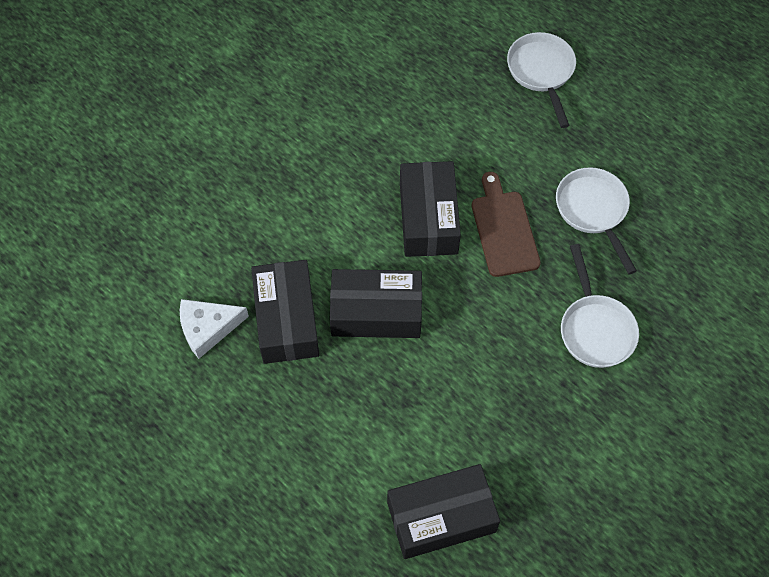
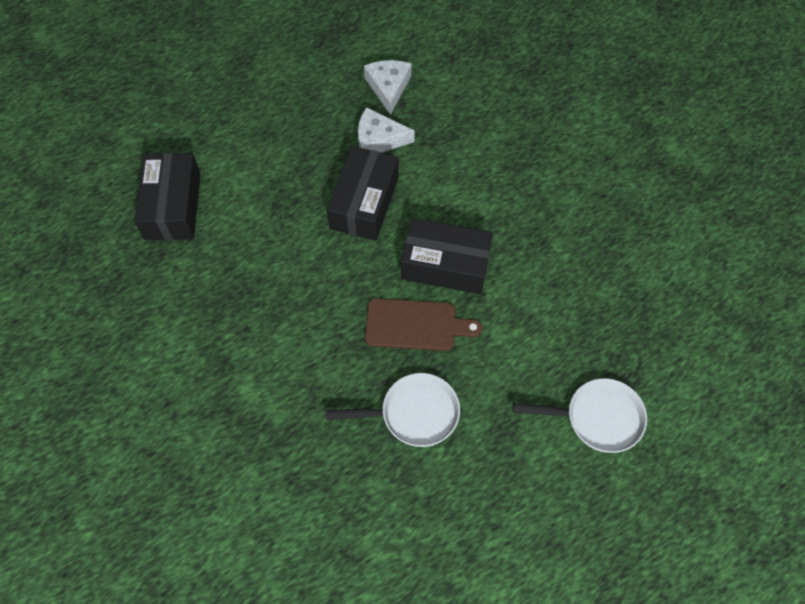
camera: 105 degrees right, 0 degrees up
black box [251,260,319,364] -> white cheese [358,107,415,153]
white pan [561,244,639,368] -> none

